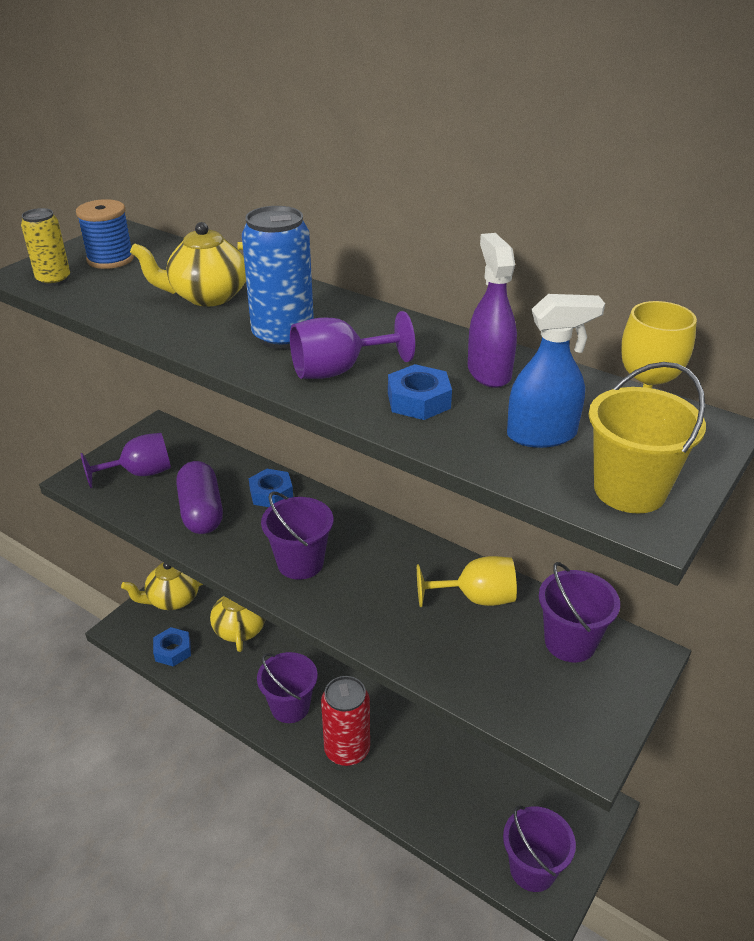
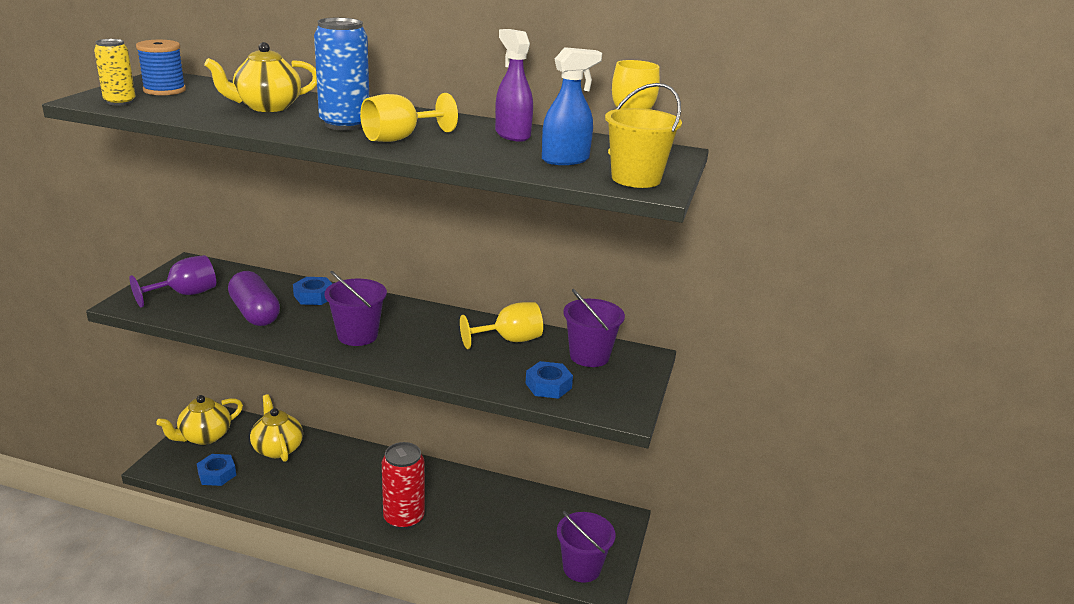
camera: 20 degrees left, 10 degrees down
purple bucket [257,652,318,723] -> none
purple goblet [290,311,415,379] -> yellow goblet [360,93,458,142]
blue nut [388,364,452,420] -> blue nut moved to [525,361,573,399]

